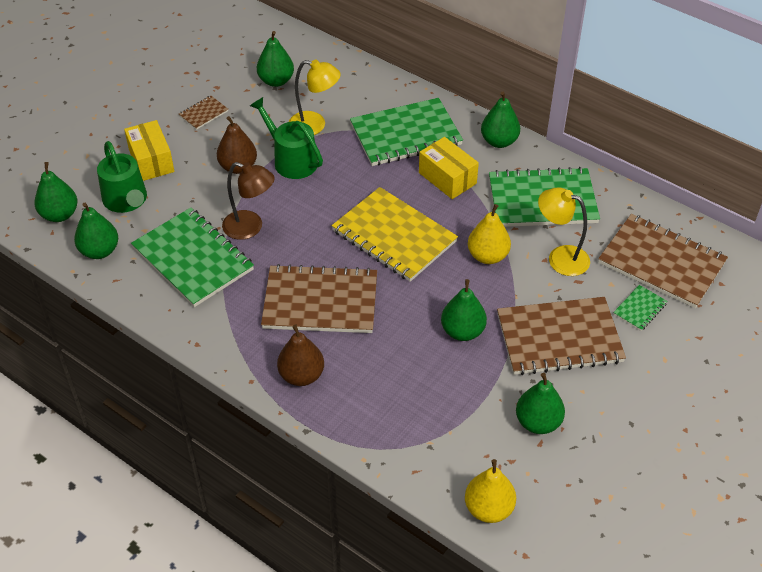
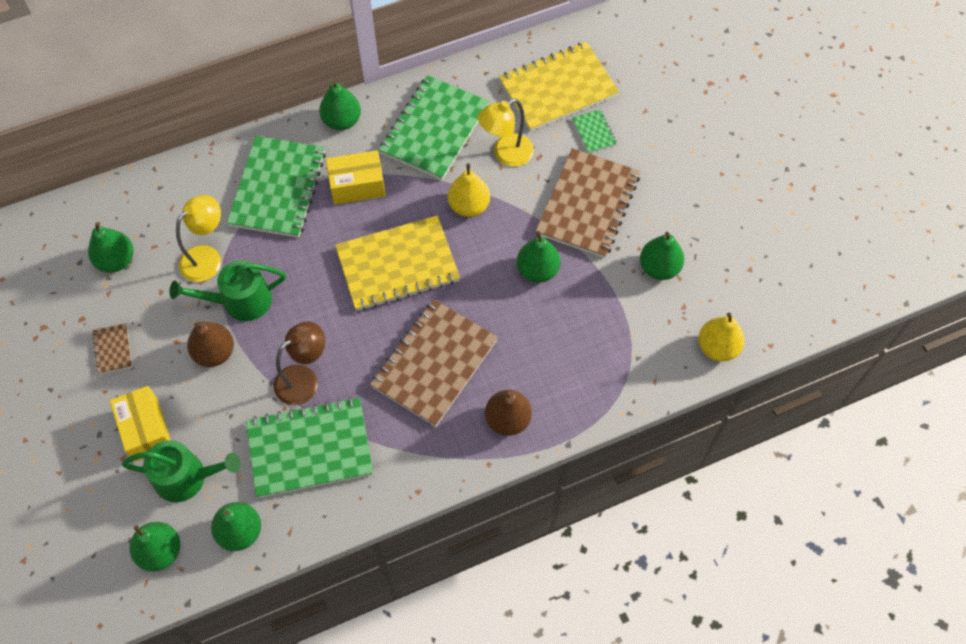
camera: 60 degrees left, 15 degrees up
yellow box [124,120,174,181] -> yellow box turned 60 degrees clockwise [110,386,171,462]
brown notebook [598,214,728,308] -> yellow notebook [499,42,619,131]

